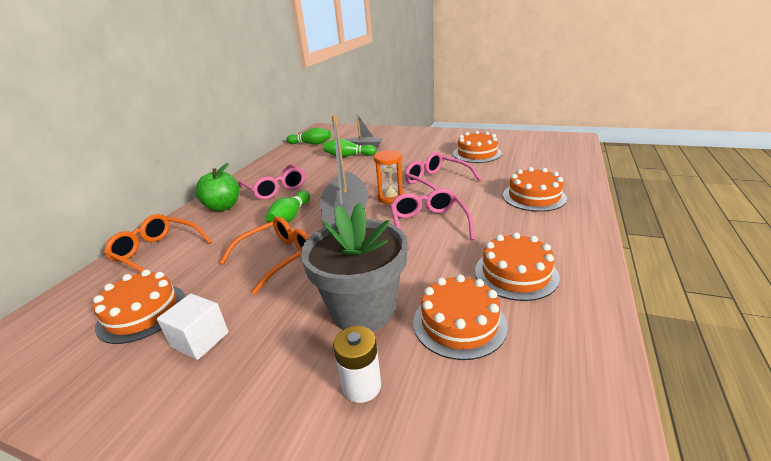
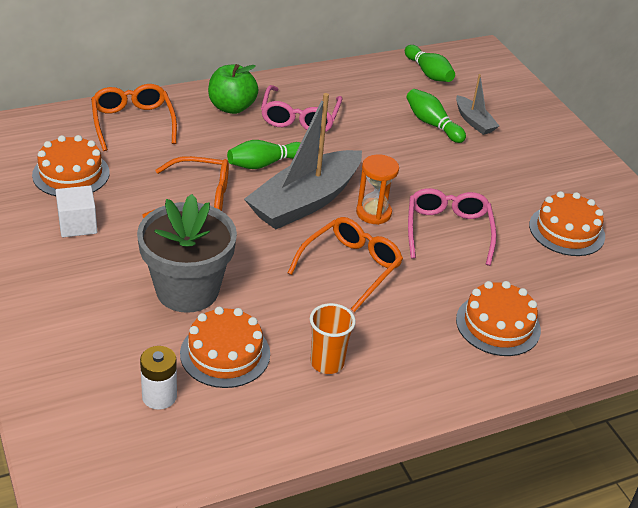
camera: 40 degrees right, 10 degrees up
white battery [333,326,381,403] -> white battery moved to [140,346,177,410]
pink glasses [390,188,475,251] -> orange glasses [288,217,403,312]
orange cake [475,232,560,301] -> orange cup [310,303,356,374]

